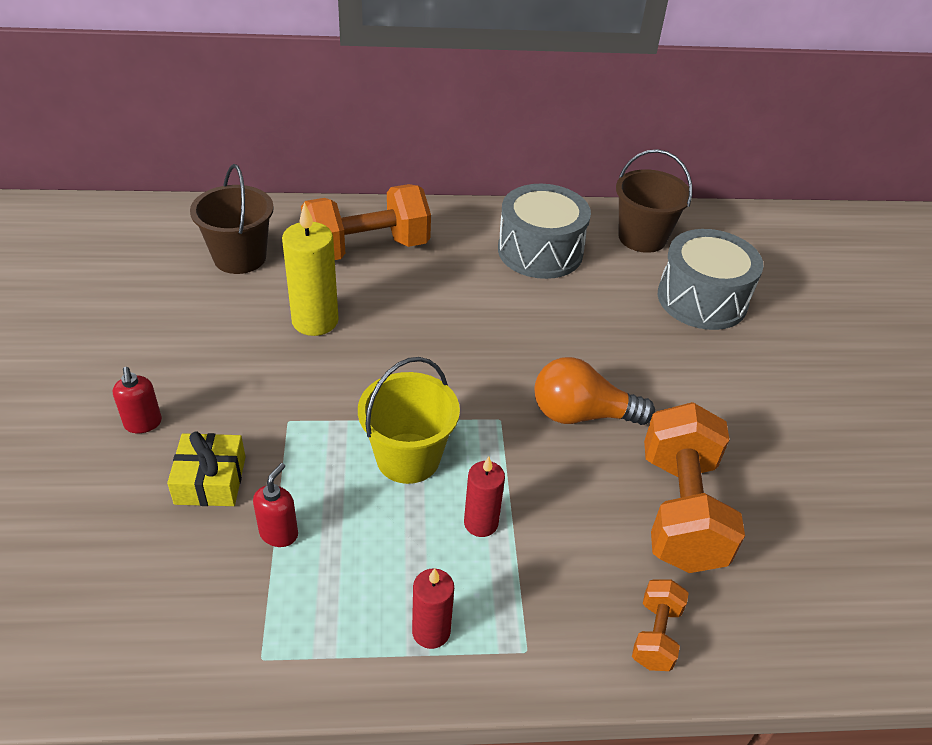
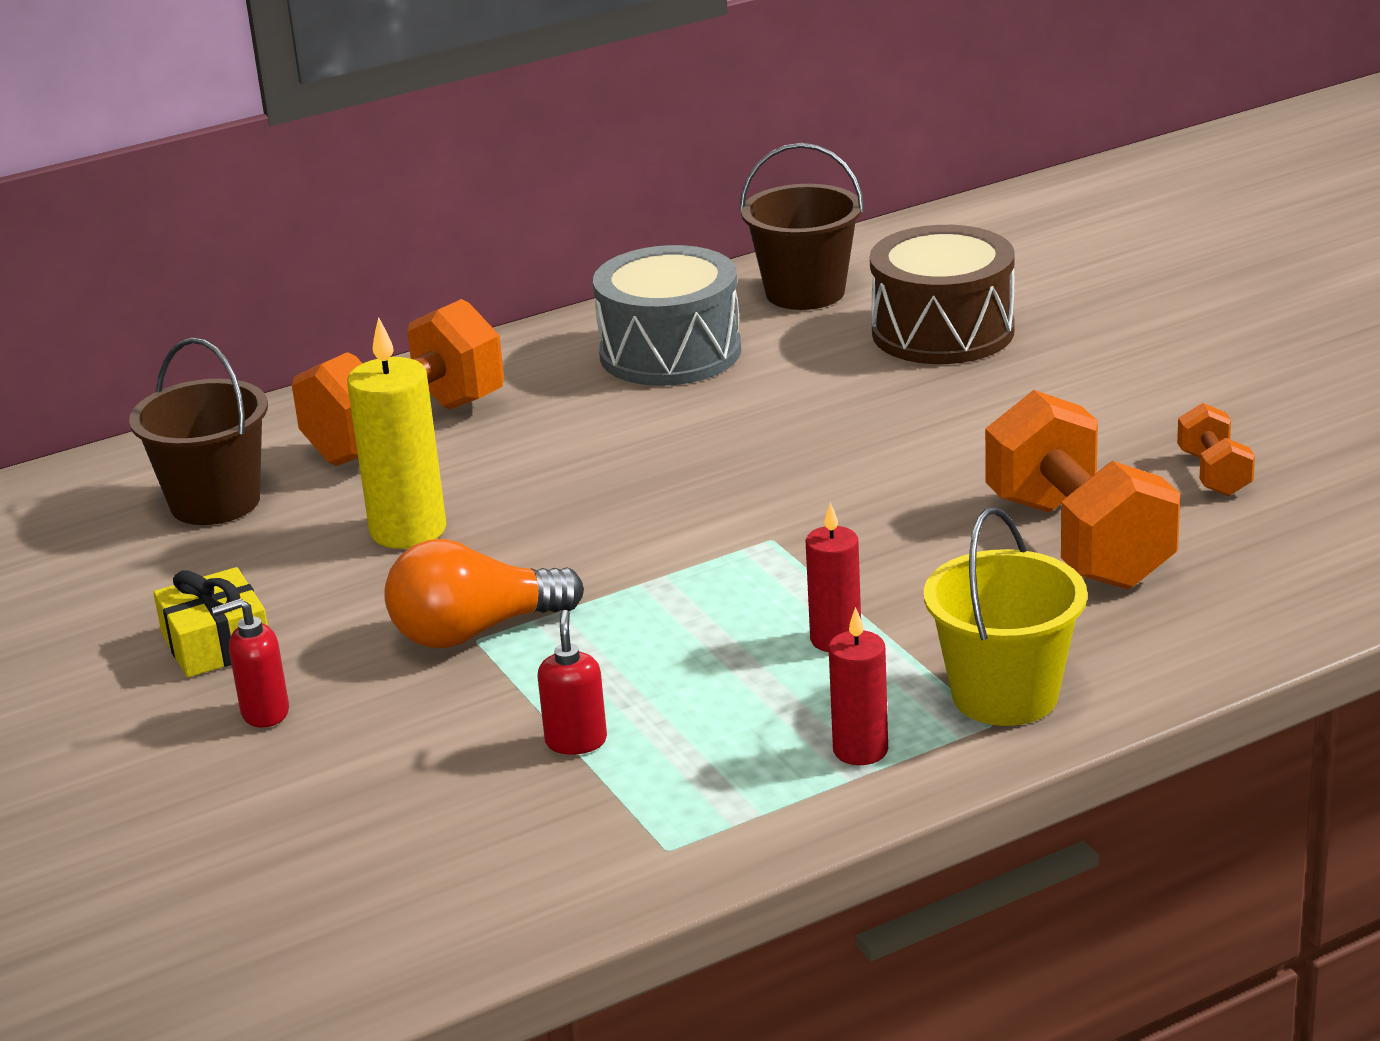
camera: 20 degrees left, 15 degrees down
red soap dispenser [113,367,162,433] -> red soap dispenser turned 120 degrees clockwise [212,598,289,728]
yellow gift [167,432,246,506] -> yellow gift moved to [153,567,268,677]
yellow bucket [358,357,460,484] -> yellow bucket moved to [924,507,1087,726]
orange light bulb [534,357,655,425] -> orange light bulb moved to [384,539,584,648]
orange dumbbell [632,579,689,671] -> orange dumbbell moved to [1177,403,1255,496]
grey drum [658,229,764,330] -> brown drum [870,225,1015,364]

